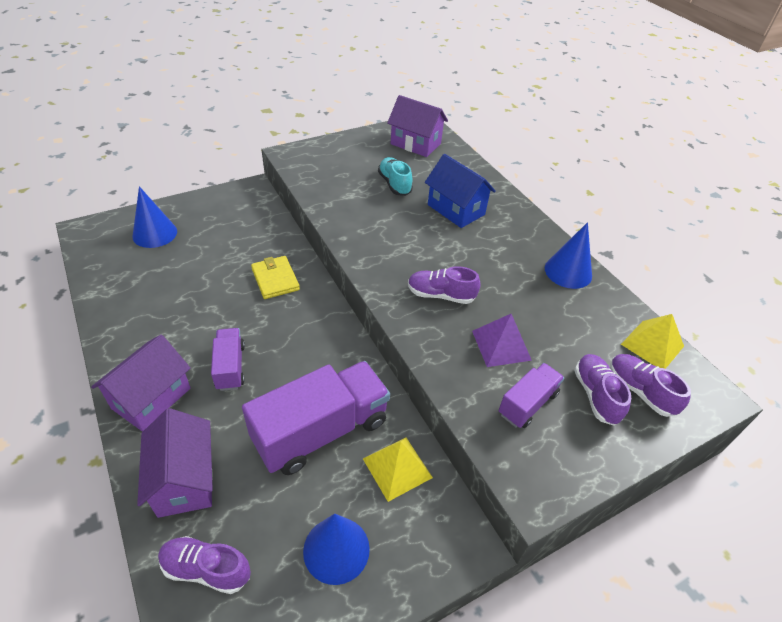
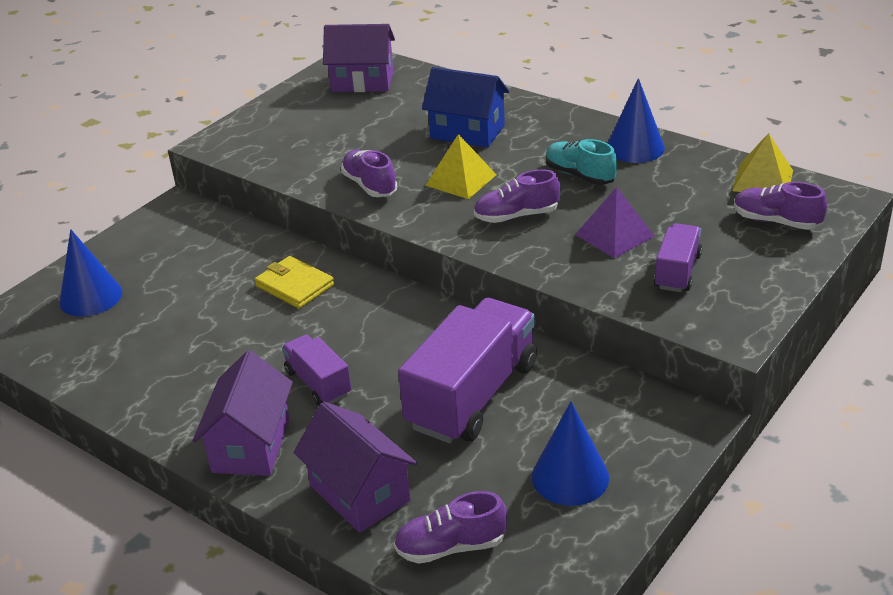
camera: 20 degrees left, 10 degrees down
yellow pyramid [363,438,433,502] -> yellow pyramid moved to [425,134,497,199]
turquoise shoe [378,157,413,196] -> turquoise shoe moved to [546,139,617,185]
purple shoe [574,354,631,426] -> purple shoe moved to [341,150,397,197]

